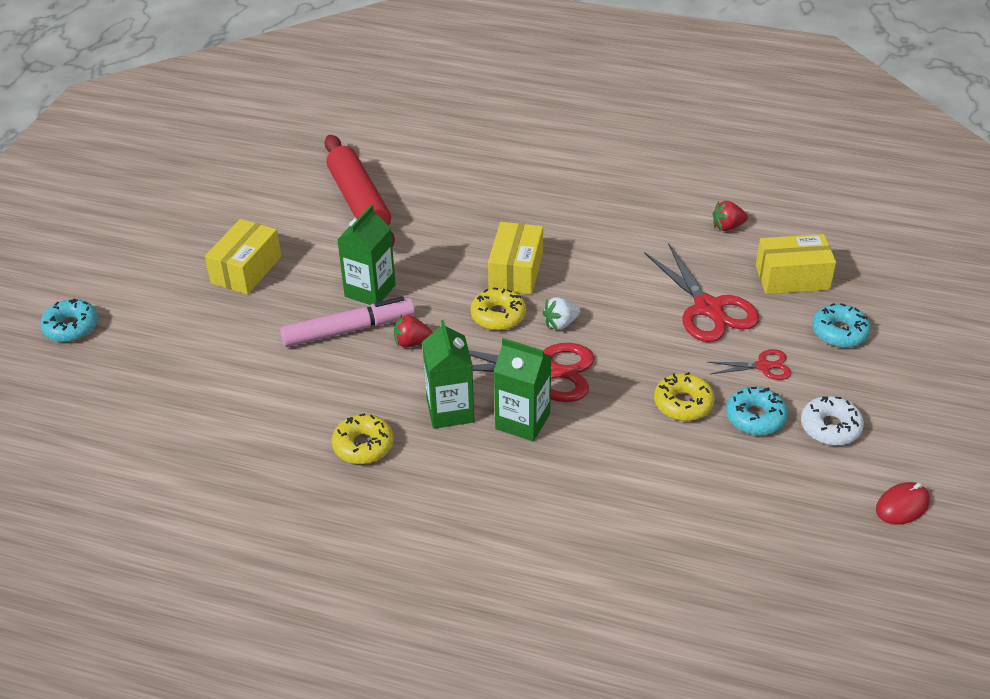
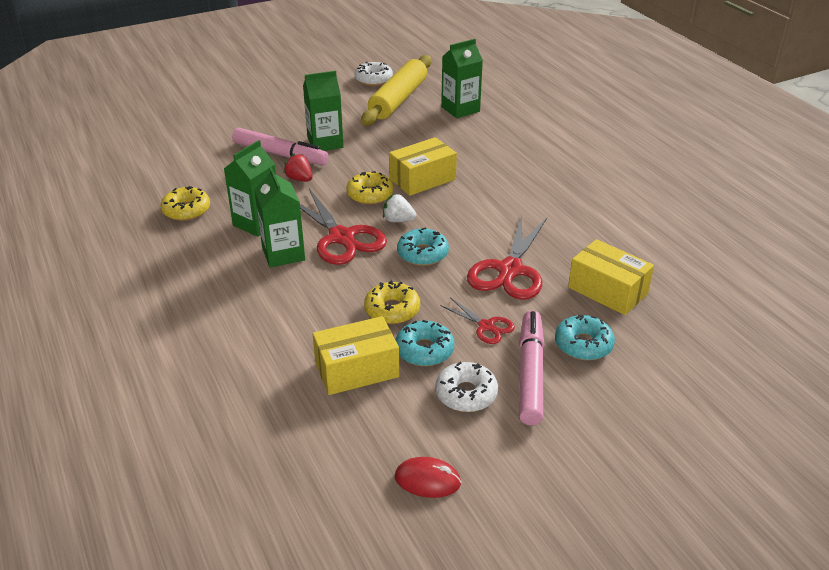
camera: 45 degrees right, 5 degrees down
turquoise donut [40,298,98,342] -> turquoise donut moved to [397,227,449,266]
yellow box [205,219,281,294] -> yellow box moved to [313,316,399,395]
red rolling pin [324,135,395,247] -> yellow rolling pin [361,55,432,126]
red strawberry [713,201,748,231] -> none
none -> white donut [355,62,393,86]
none -> green carton [441,39,483,118]
none -> pink marker [519,311,545,425]

